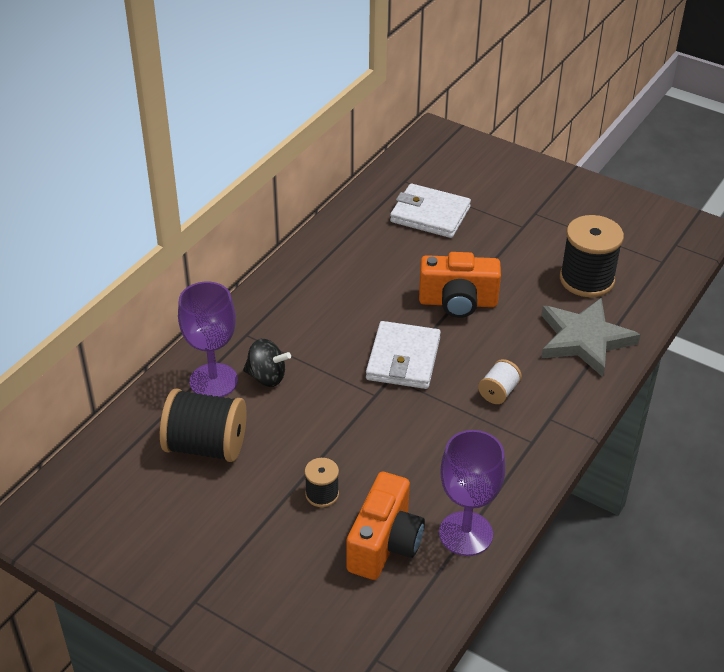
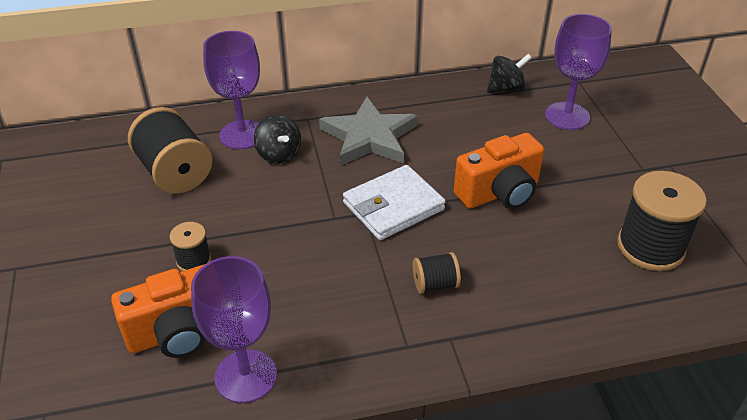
camera: 45 degrees right, 0 degrees up
white wallet [390,184,471,238] -> purple goblet [545,14,612,130]
orange camera [419,252,501,318] -> orange camera turned 75 degrees counterclockwise [454,133,544,209]
white spool [478,359,522,404] -> black spool [413,252,461,294]
grey star [541,298,641,377] -> grey star moved to [319,97,418,166]
none -> black spinning top [487,54,532,93]

